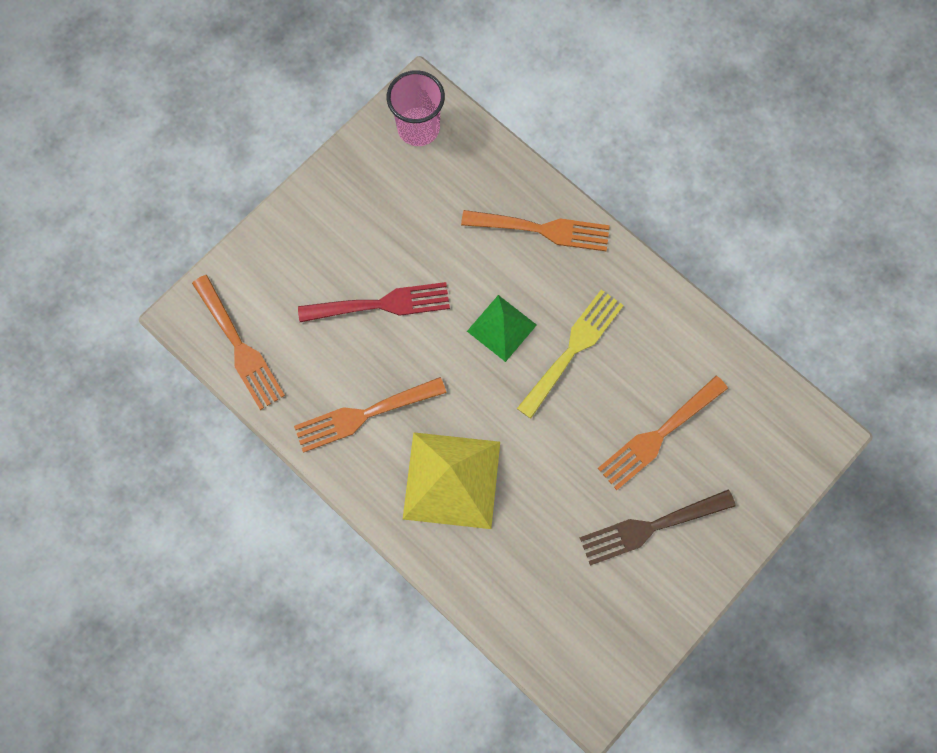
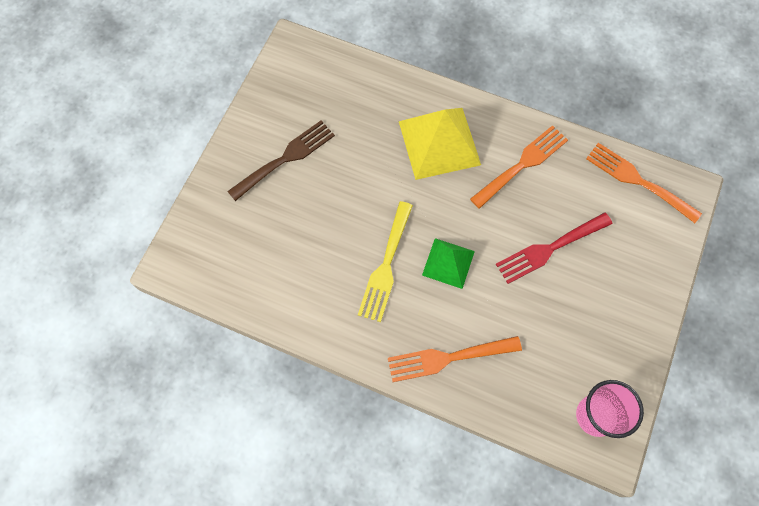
camera: 160 degrees right, 5 degrees down
orange fork [598,376,728,490] -> none

